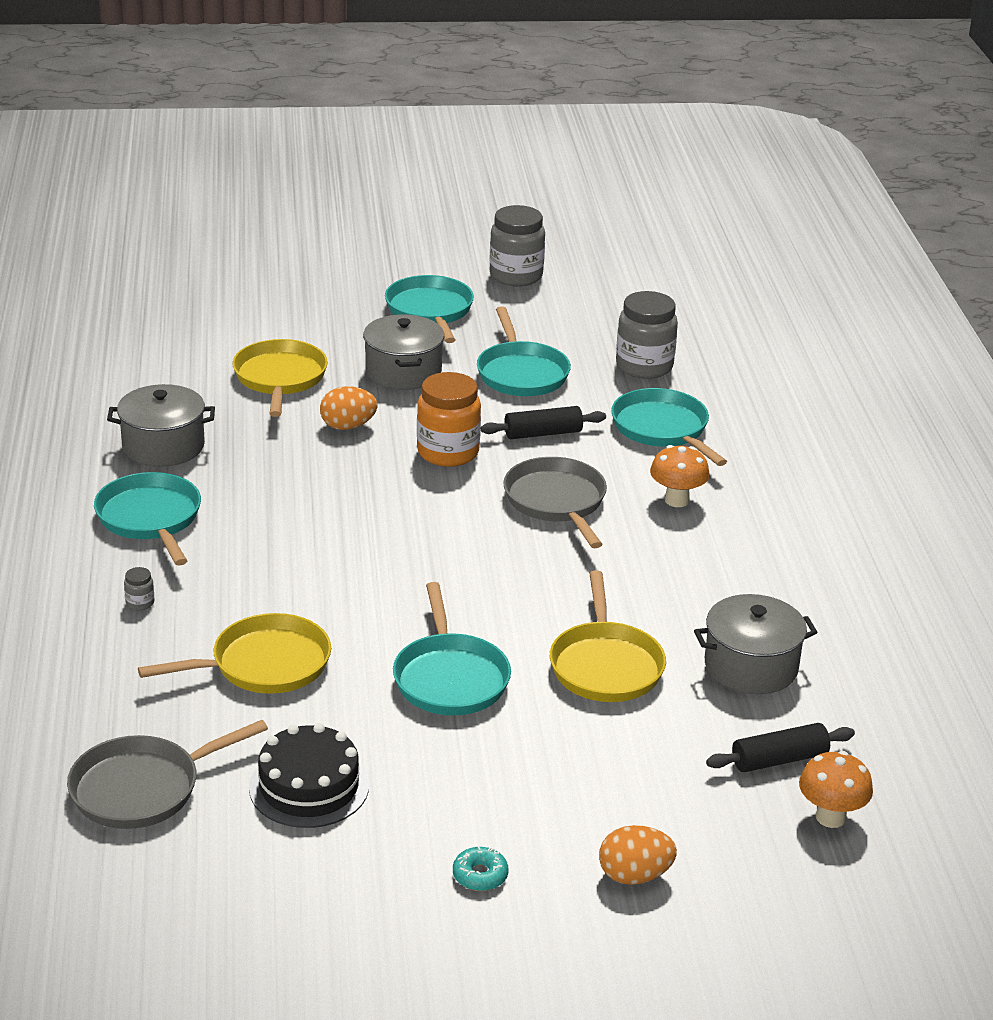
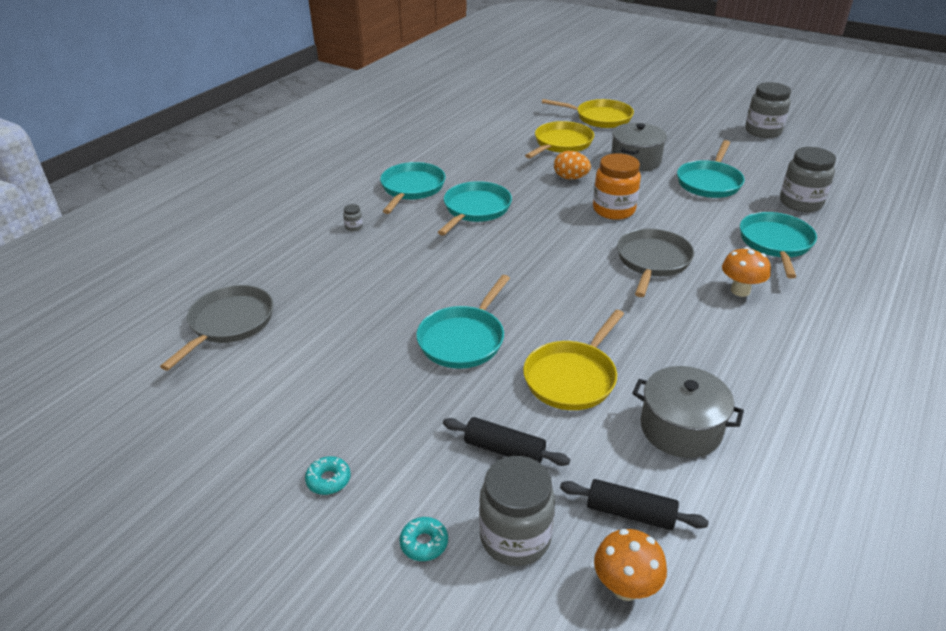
camera: 40 degrees right, 5 degrees up
grey pan [67,720,268,829] -> grey pan turned 105 degrees clockwise [160,285,273,371]
grey pot [107,384,215,467] -> none
yellow pan [138,613,331,694] -> yellow pan moved to [542,99,634,128]
black cake [249,723,369,828] -> none
turquoise pan [385,275,474,343] -> turquoise pan moved to [438,181,512,236]
black rolling pin [481,406,606,439] -> black rolling pin moved to [443,417,570,466]
orange egg [599,825,677,885] -> turquoise donut [399,517,448,561]
none -> grey jar [479,456,555,566]

